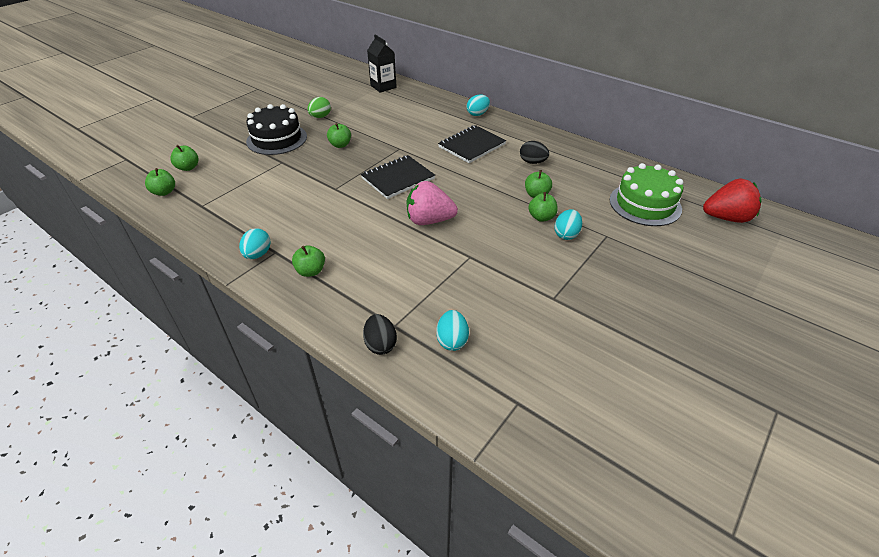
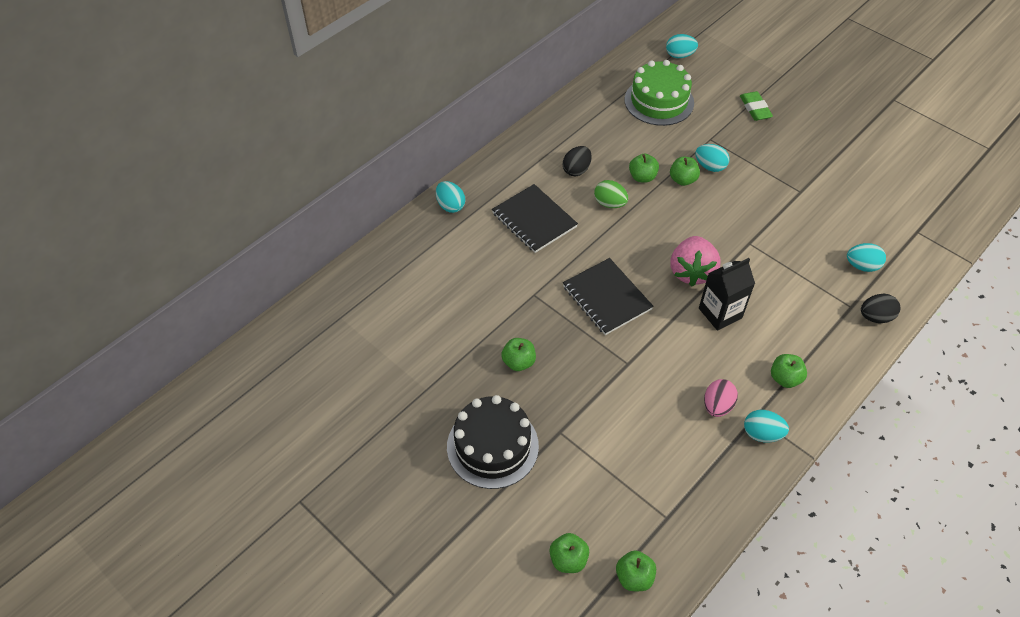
camera: 85 degrees left, 10 degrees up
green egg [307,97,331,118] -> green egg moved to [594,180,628,208]
black carton [367,35,397,93] -> black carton moved to [699,258,755,330]
red strawberry [703,178,762,223] -> turquoise egg [666,34,698,58]
none -> pink egg [704,379,738,417]
none -> green eraser [740,91,773,121]

